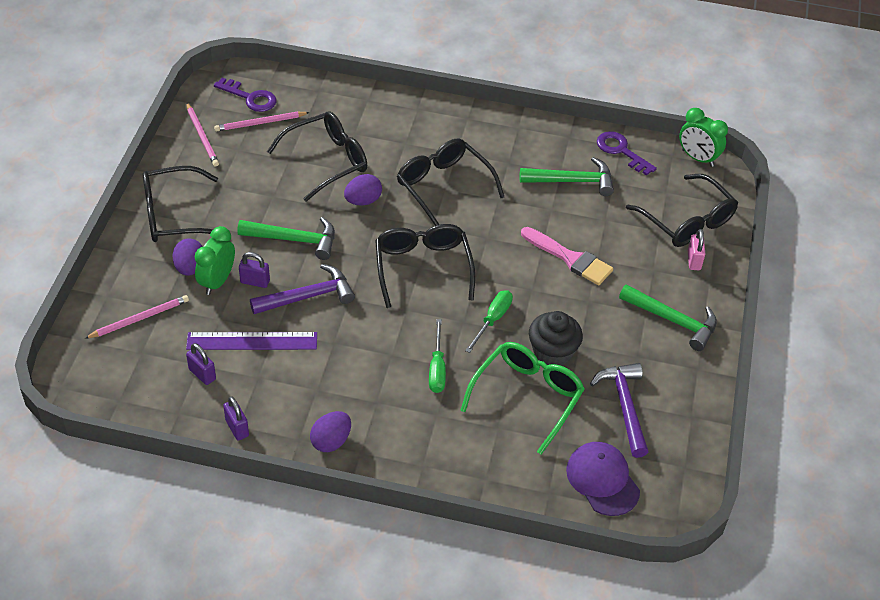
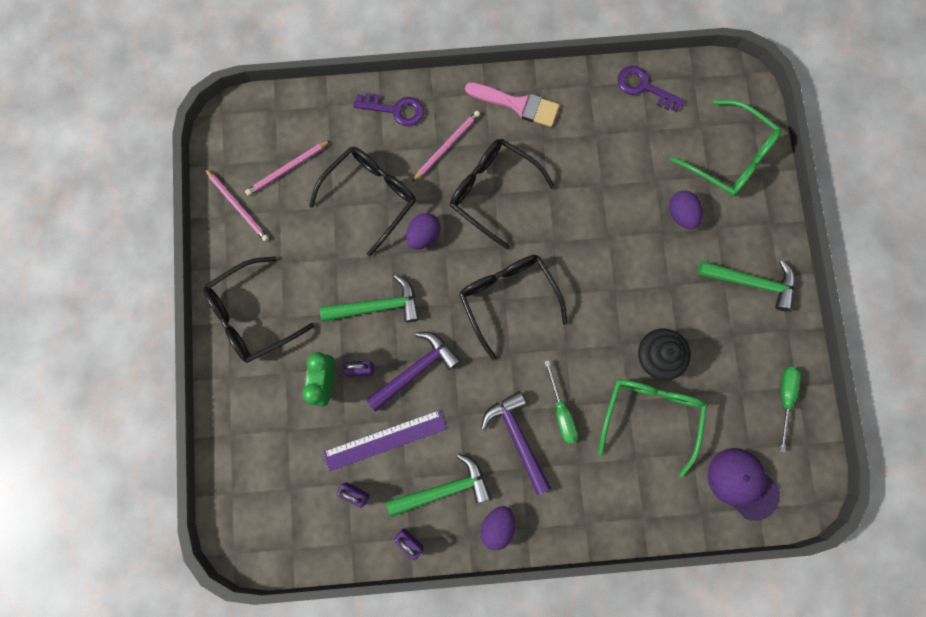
camera: 15 degrees left, 30 degrees up
pink pencil [84,295,189,339] -> pink pencil moved to [412,111,480,182]
purple egg [172,238,203,276] -> purple egg moved to [669,191,703,229]
purple key [214,78,276,112] -> purple key moved to [353,93,424,126]
green screwdriver [465,290,513,353] -> green screwdriver moved to [780,367,801,452]
green hammer [520,157,614,196] -> green hammer moved to [386,453,491,517]
pink brush [521,227,613,285] -> pink brush moved to [465,82,560,127]
purple hammer [590,363,648,458] -> purple hammer moved to [481,391,551,495]
black glasses [626,174,738,247] -> green glasses [670,100,782,197]
green clock [679,108,728,167] -> none
pink padlock [688,229,705,270] -> none

